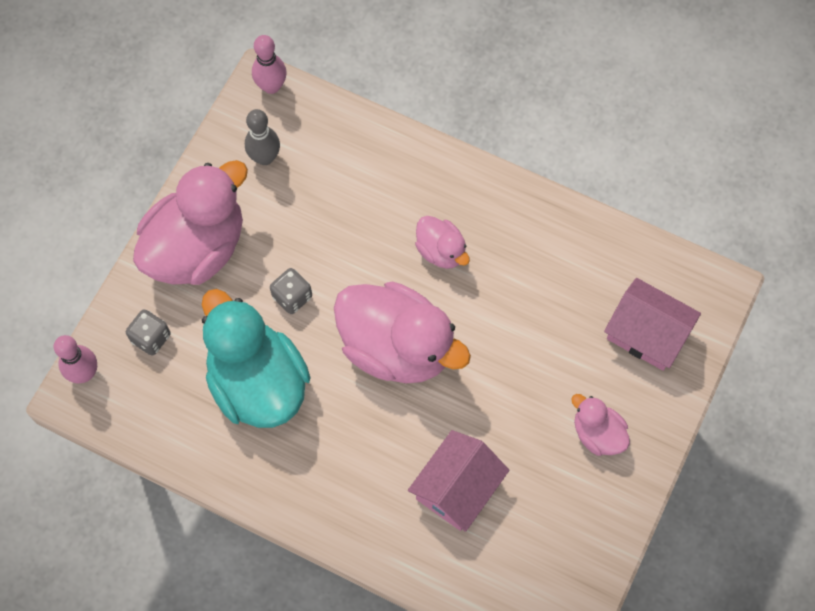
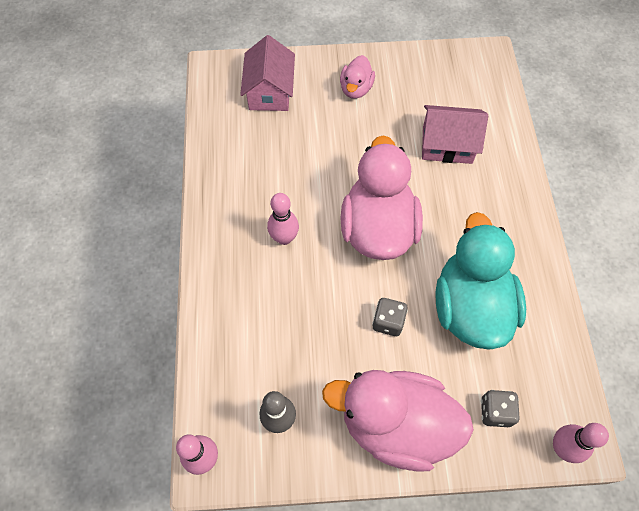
camera: 120 degrees left, 5 degrees down
turquoise duck [202,289,311,428] -> turquoise duck turned 150 degrees clockwise [435,212,526,350]
pink duck [415,216,470,269] -> pink bowling pin [267,193,299,245]

